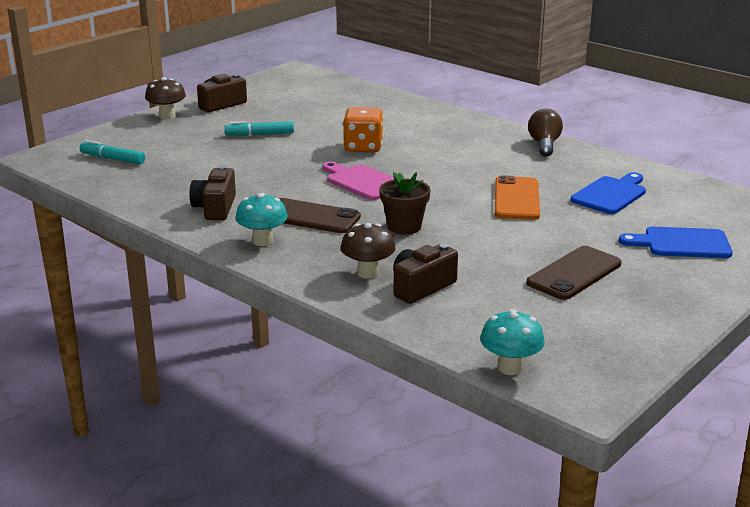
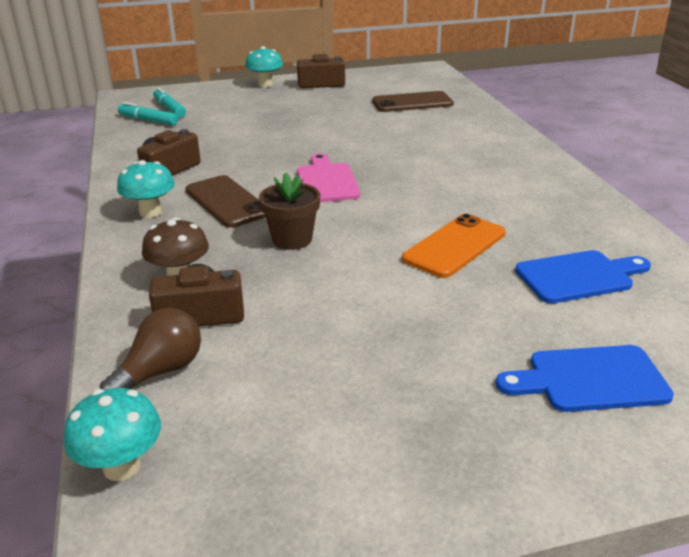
camera: 35 degrees right, 5 degrees up
brown mushroom [145,77,186,119] -> turquoise mushroom [245,46,283,87]
turquoise marker [225,121,294,136] -> turquoise marker moved to [118,102,178,125]
orange dice [343,107,384,153] -> none
brown phone [526,246,621,300] -> brown phone moved to [372,91,454,112]
brown light bulb [528,109,563,157] -> brown light bulb moved to [100,308,201,390]
blue cutting board [619,227,733,258] -> blue cutting board turned 45 degrees counterclockwise [496,345,674,412]

